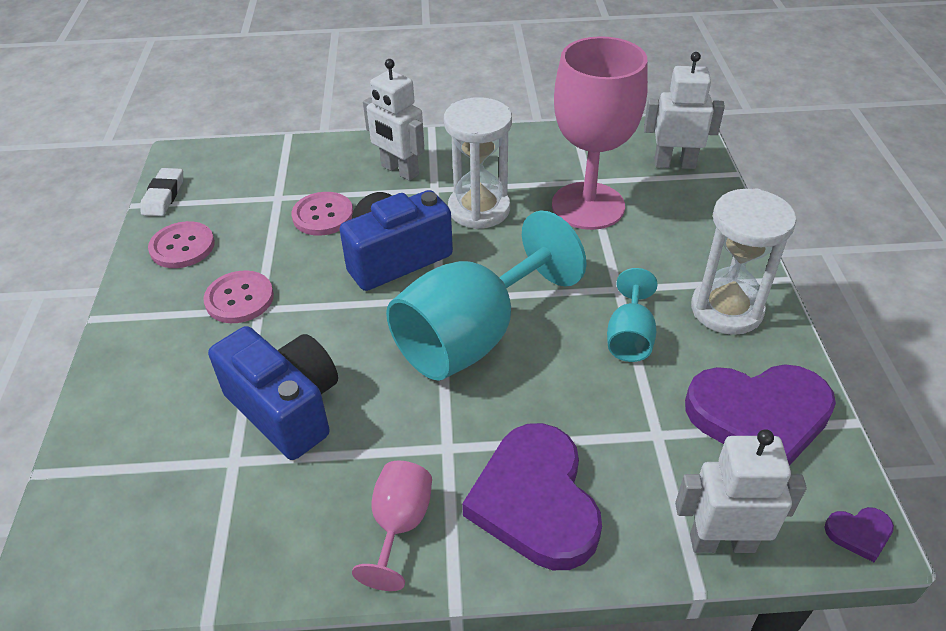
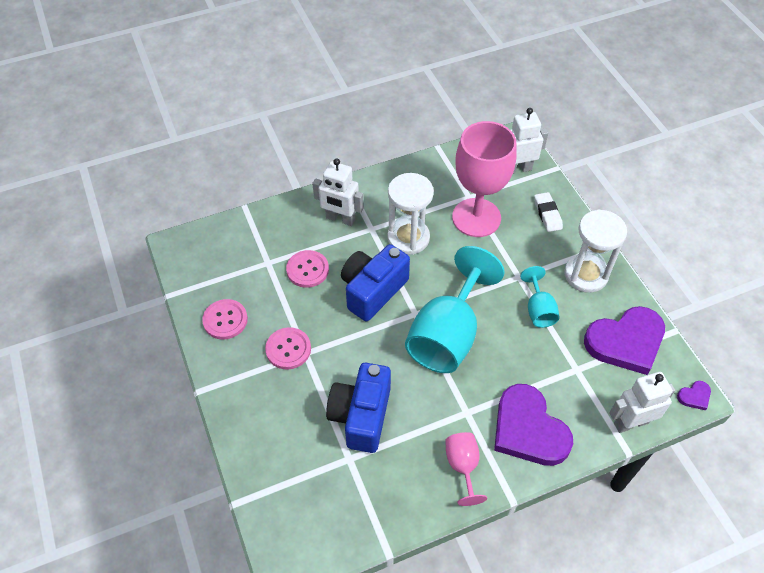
camera: 20 degrees left, 10 degrees up
white eraser [141,168,183,216] -> white eraser moved to [534,192,563,232]
blue camera [208,326,338,460] -> blue camera turned 105 degrees counterclockwise [326,363,391,453]

